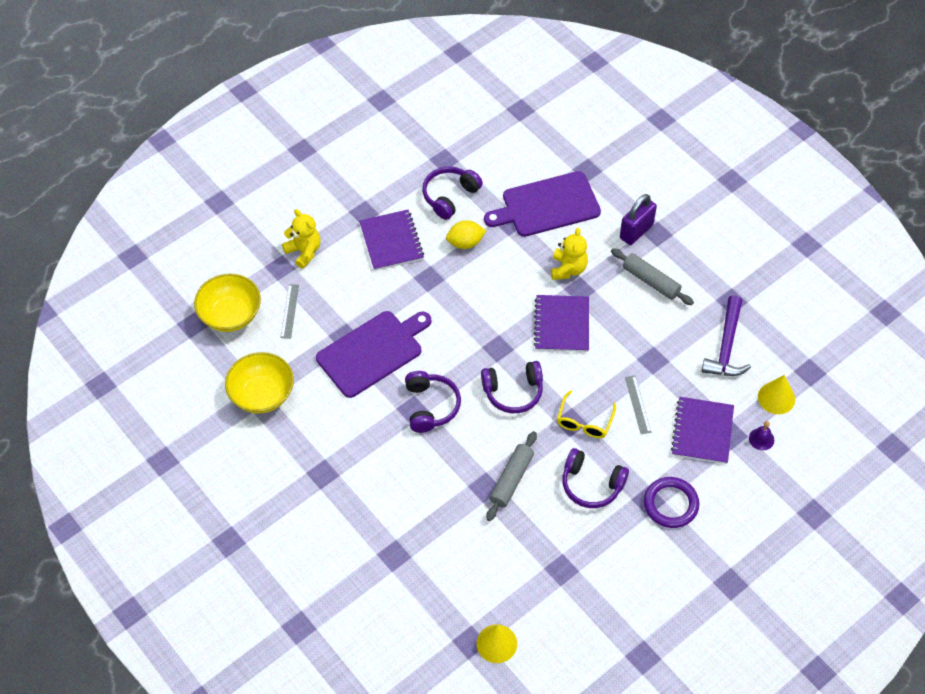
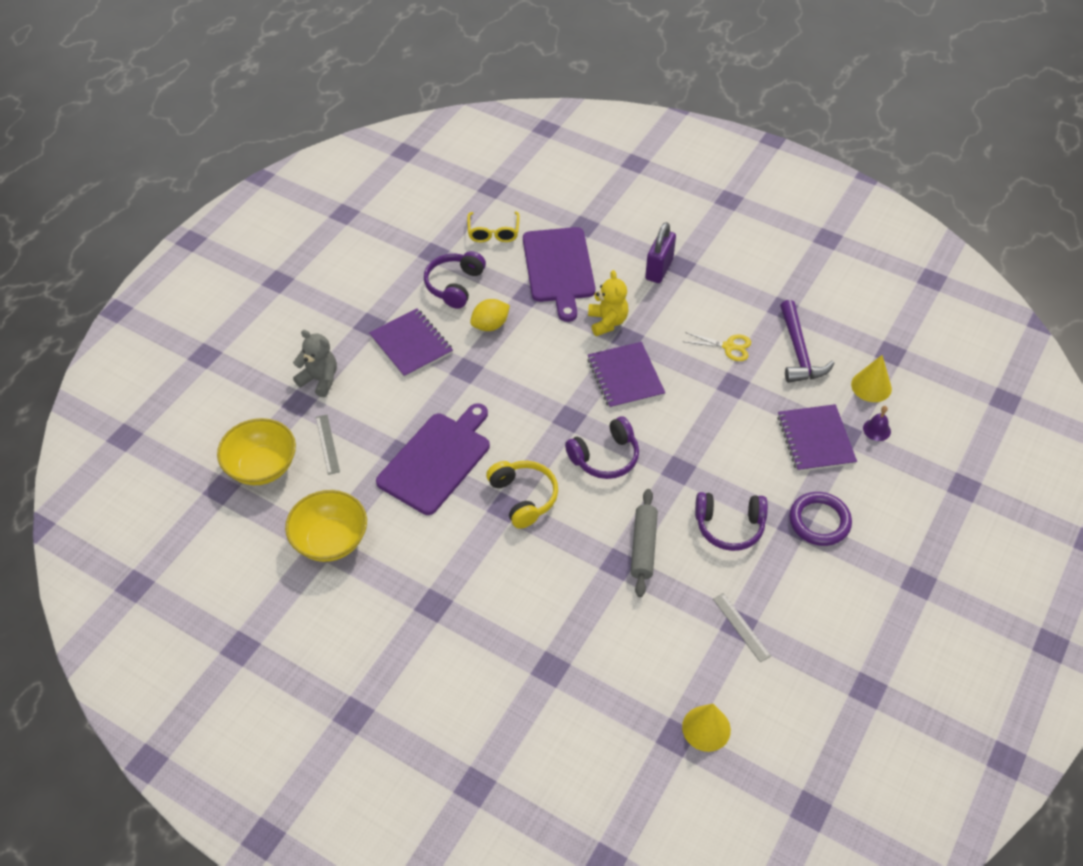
camera: 20 degrees left, 5 degrees down
yellow teddy bear [282,209,321,269] -> grey teddy bear [293,330,337,397]
purple headphones [405,371,461,433] -> yellow headphones [486,461,558,529]
purple cutting board [484,171,601,237] -> purple cutting board turned 60 degrees counterclockwise [523,227,596,322]
yellow glasses [557,390,616,438] -> yellow glasses moved to [467,212,520,242]
grey rolling pin [611,248,694,305] -> none
grey ruler [625,375,652,434] -> grey ruler moved to [713,593,771,663]
none -> yellow scissors [683,332,751,361]

